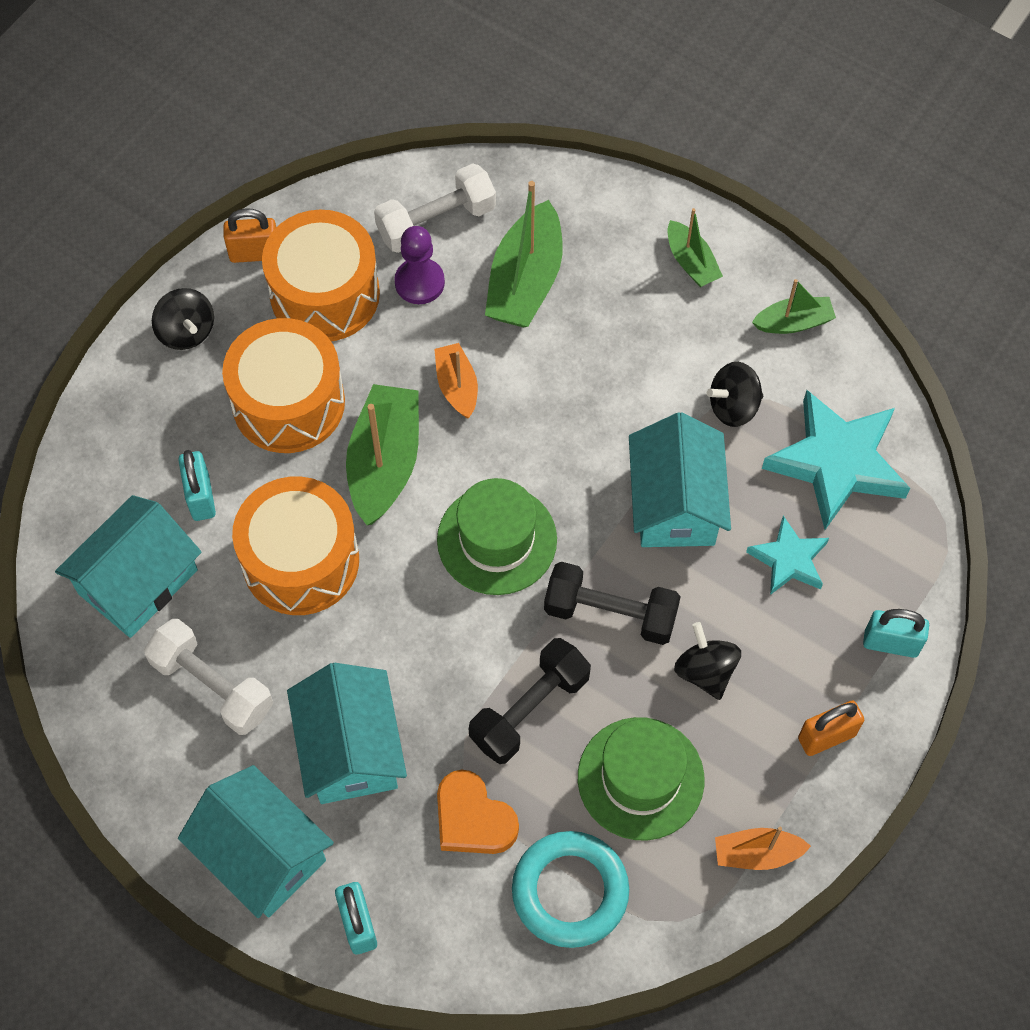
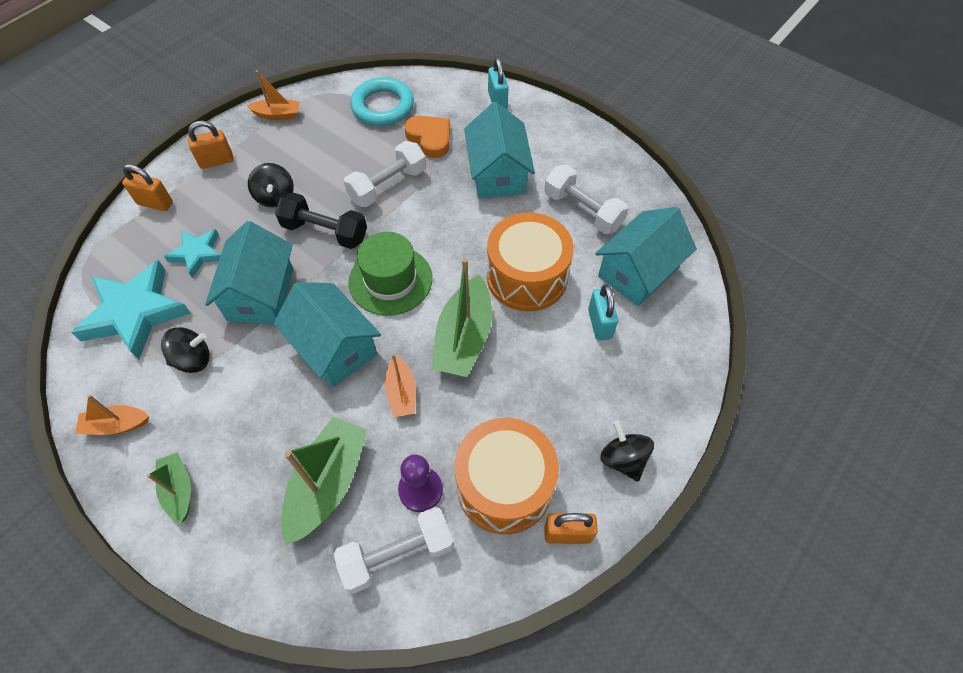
camera: 175 degrees left, 5 degrees down
turquoise house [178,765,334,918] -> turquoise house moved to [274,282,381,387]
orange drum [222,318,345,453] -> none
black dumbbell [469,638,591,764] -> white dumbbell [344,141,426,207]
green hat [578,717,705,841] -> none
green boat [752,279,836,334] -> orange boat [75,395,149,435]
turquoise padlock [863,609,929,658] -> orange padlock [122,164,173,211]

